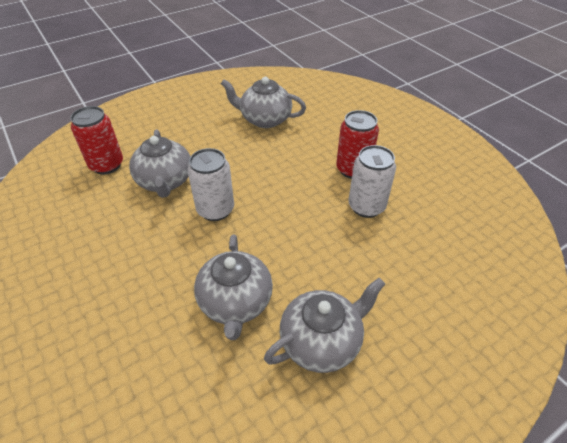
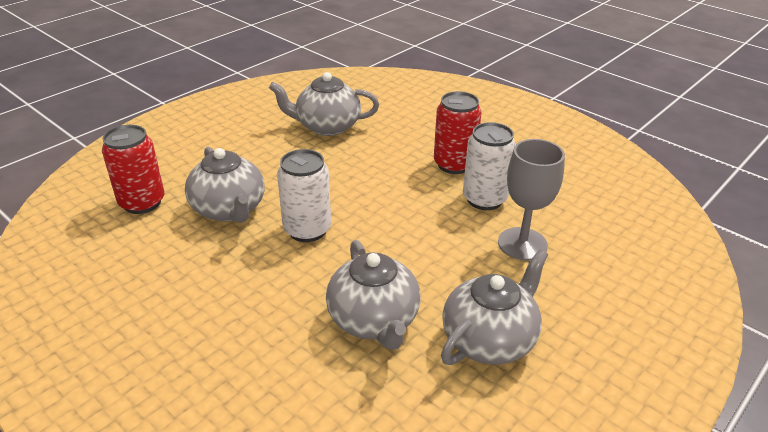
camera: 15 degrees left, 10 degrees down
none -> grey goblet [498,139,565,260]

